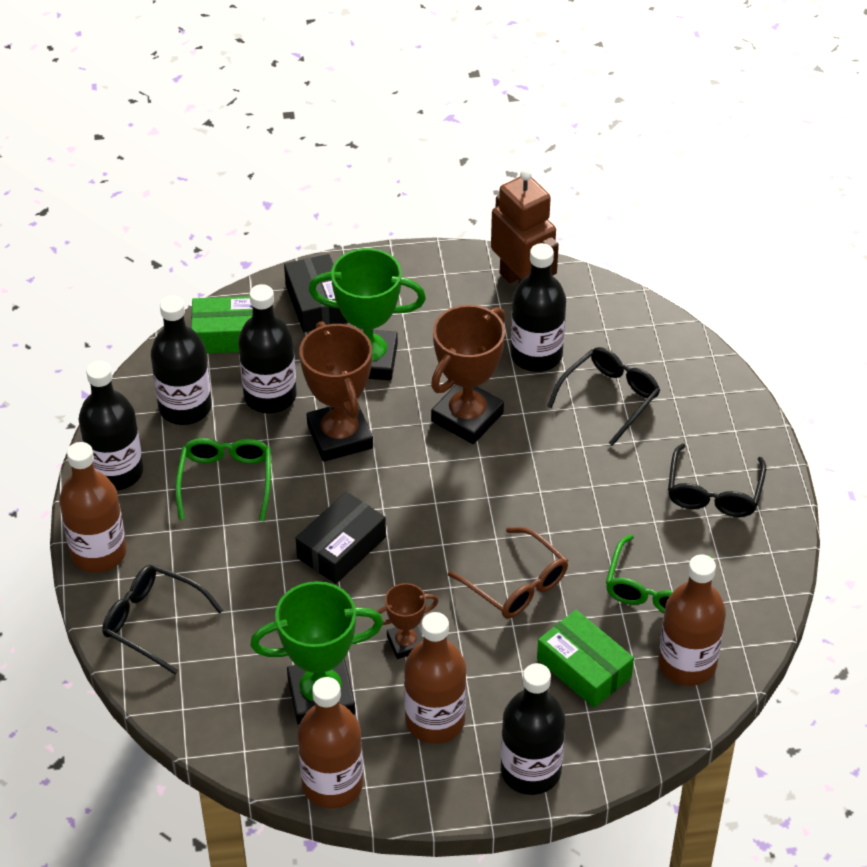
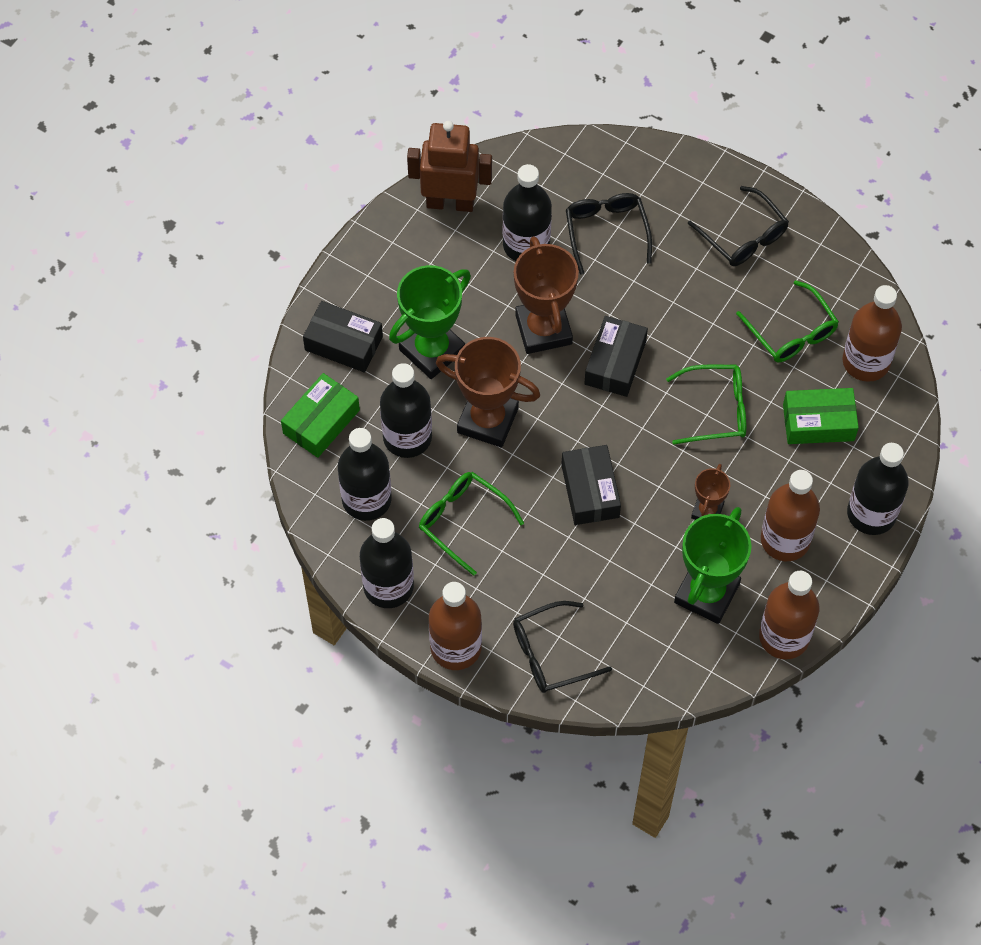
camera: 50 degrees left, 15 degrees up
brown glasses [448,527,568,618] -> green glasses [666,365,746,445]
none -> black box [584,316,648,397]

